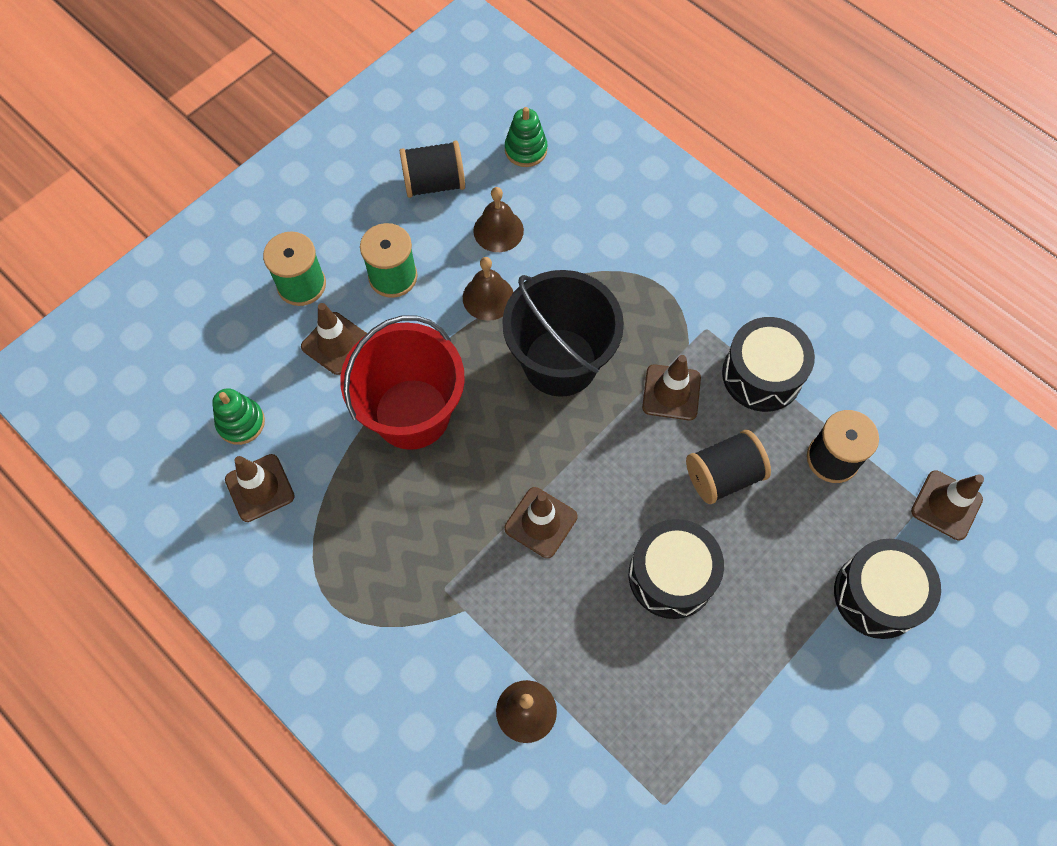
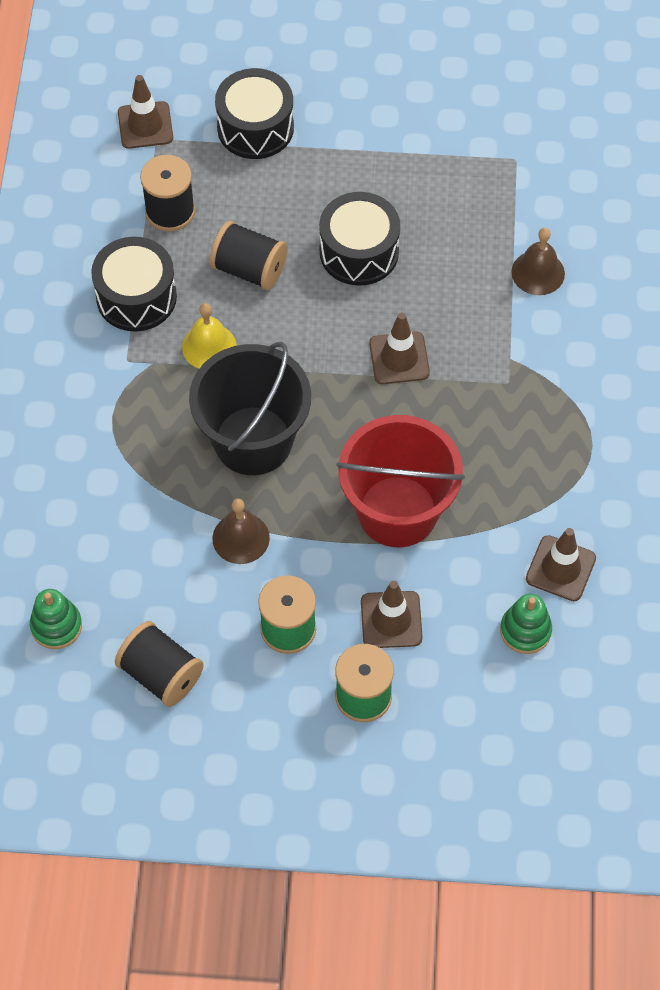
camera: 130 degrees left, 5 degrees down
brown bell [473,187,524,252] -> none
brown traffic cone [642,355,701,420] -> yellow bell [182,303,236,368]

